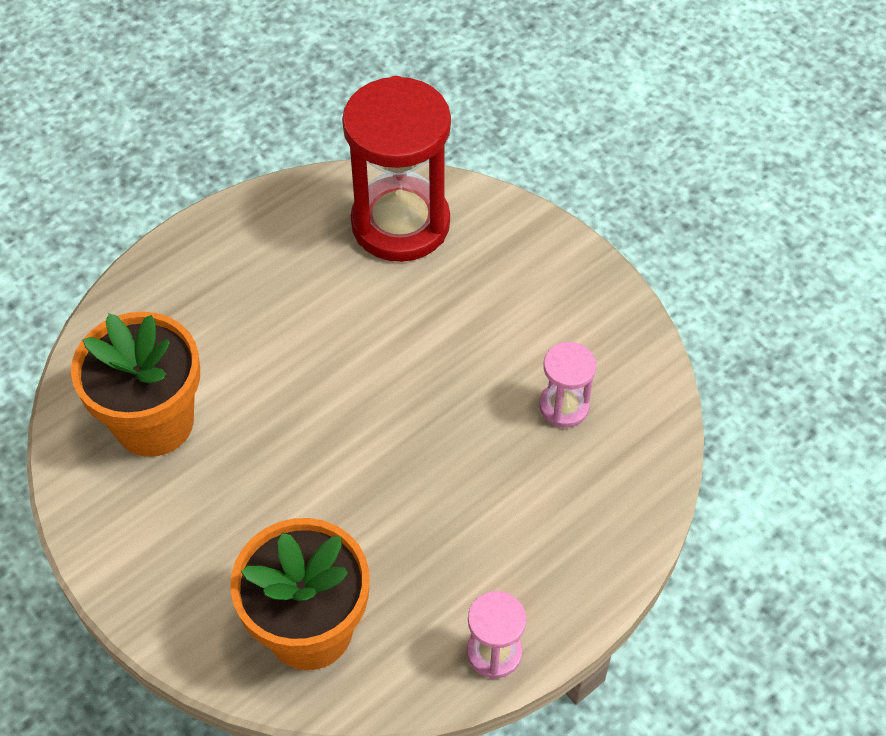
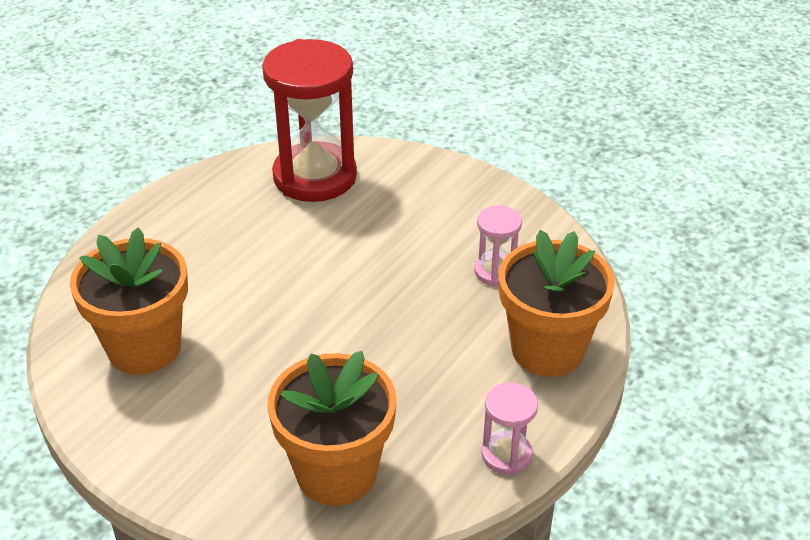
camera: 15 degrees left, 15 degrees down
none -> orange flower pot [499,230,615,377]

